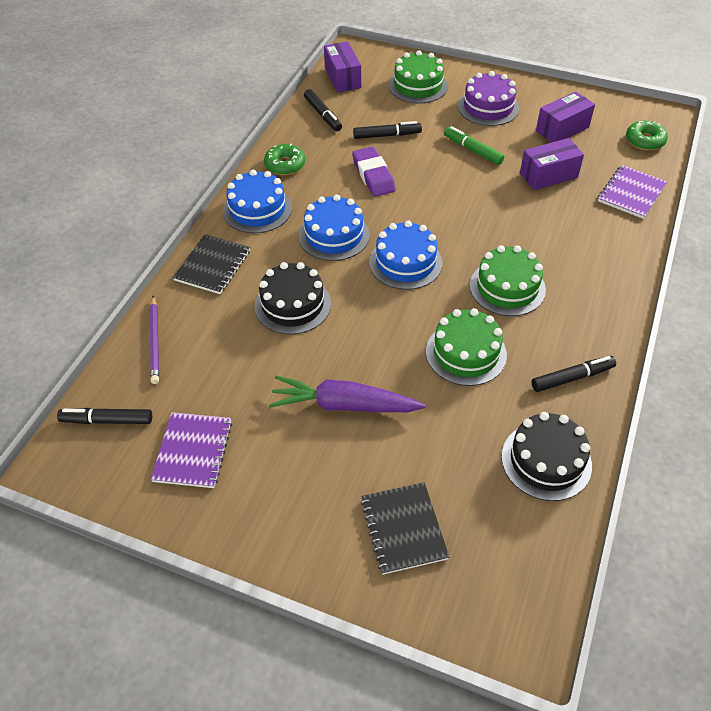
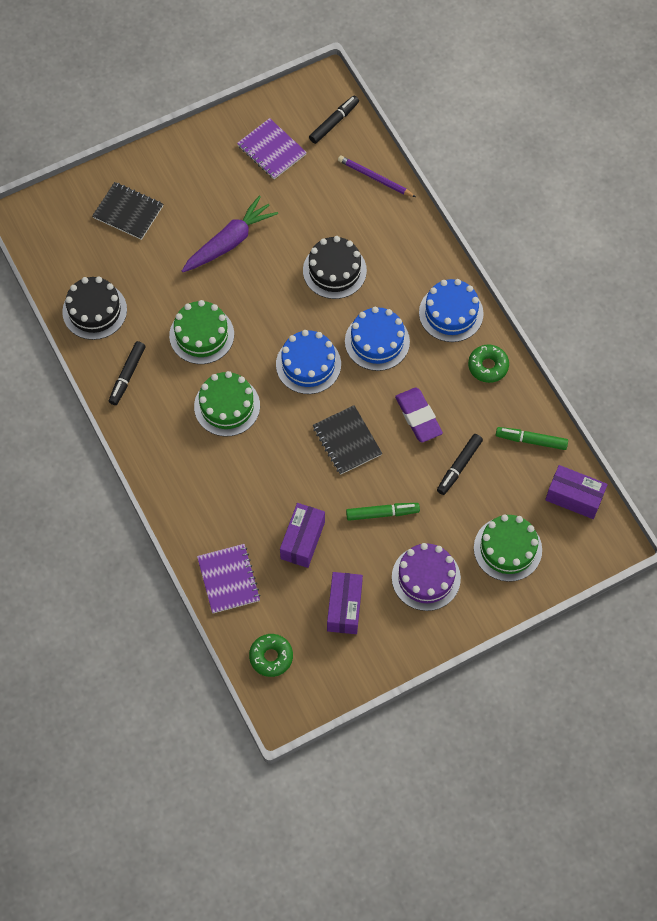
camera: 130 degrees right, 15 degrees up
black notebook [173,234,250,294] -> black notebook moved to [313,405,382,475]
black marker [304,89,342,131] -> green marker [496,427,568,450]
purple eraser [352,147,396,197] -> purple eraser turned 45 degrees clockwise [395,388,443,442]

